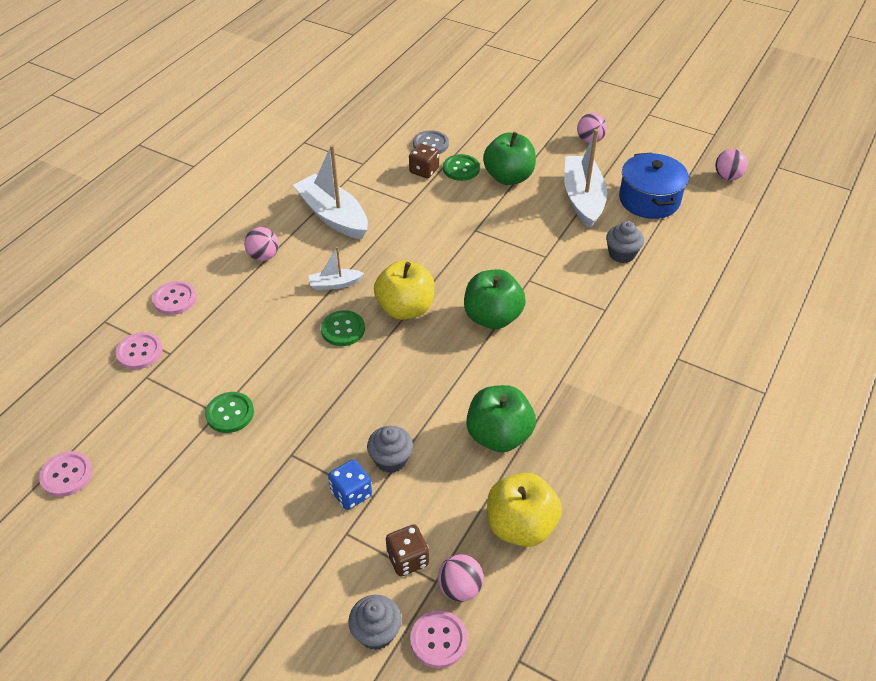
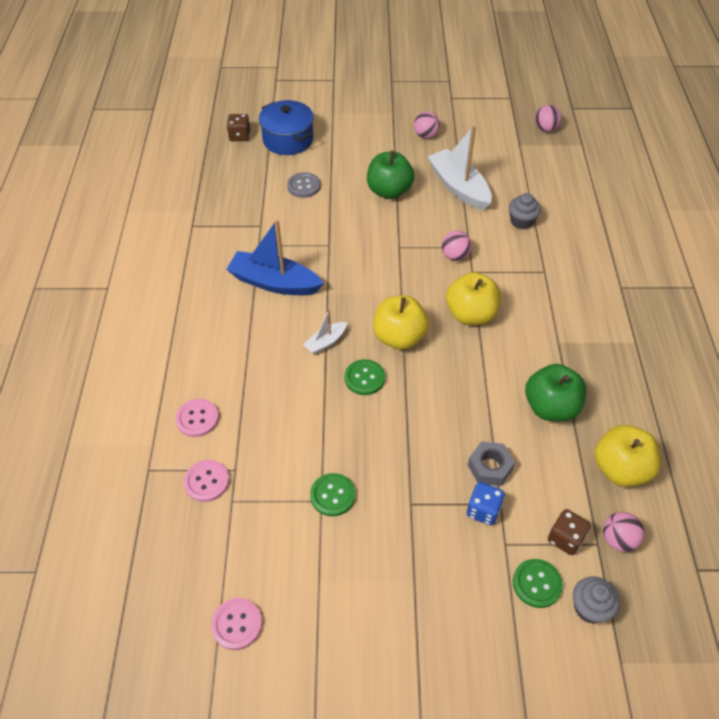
camera: 30 degrees left, 5 degrees up
pink ball [244,227,279,261] -> pink ball moved to [441,231,472,261]
white boat [293,145,368,239] -> blue boat [226,220,324,295]
grey cupcake [367,426,413,473] -> grey nut [468,441,515,486]
brown dice [409,144,439,178] -> brown dice moved to [227,114,250,141]
pink button [410,610,468,668] -> none
green button [443,154,480,181] -> green button moved to [513,559,563,608]
green apple [464,269,526,329] -> yellow apple [446,272,501,325]
blue pot [619,153,689,219] -> blue pot moved to [259,100,314,155]

